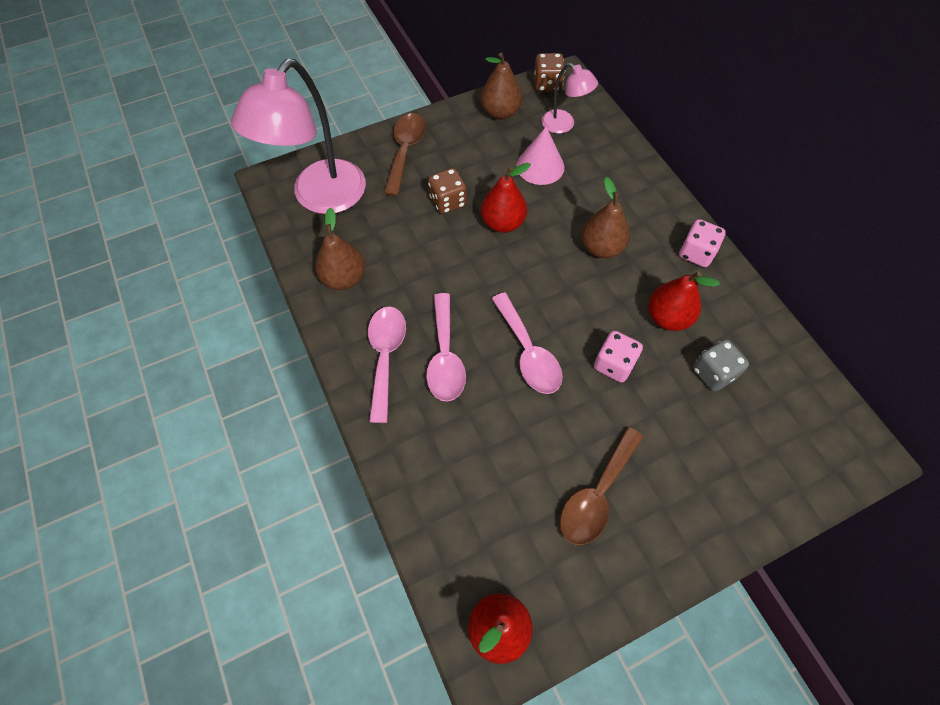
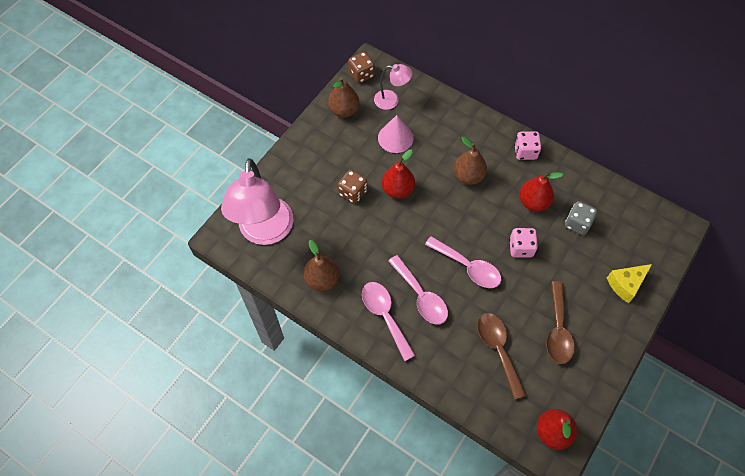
camera: 30 degrees left, 0 degrees up
brown spoon [384,113,426,196] -> brown spoon moved to [477,313,526,400]
none -> yellow cheese [607,264,652,303]

